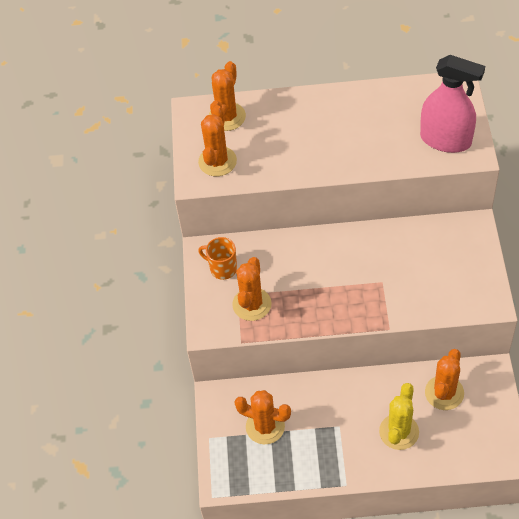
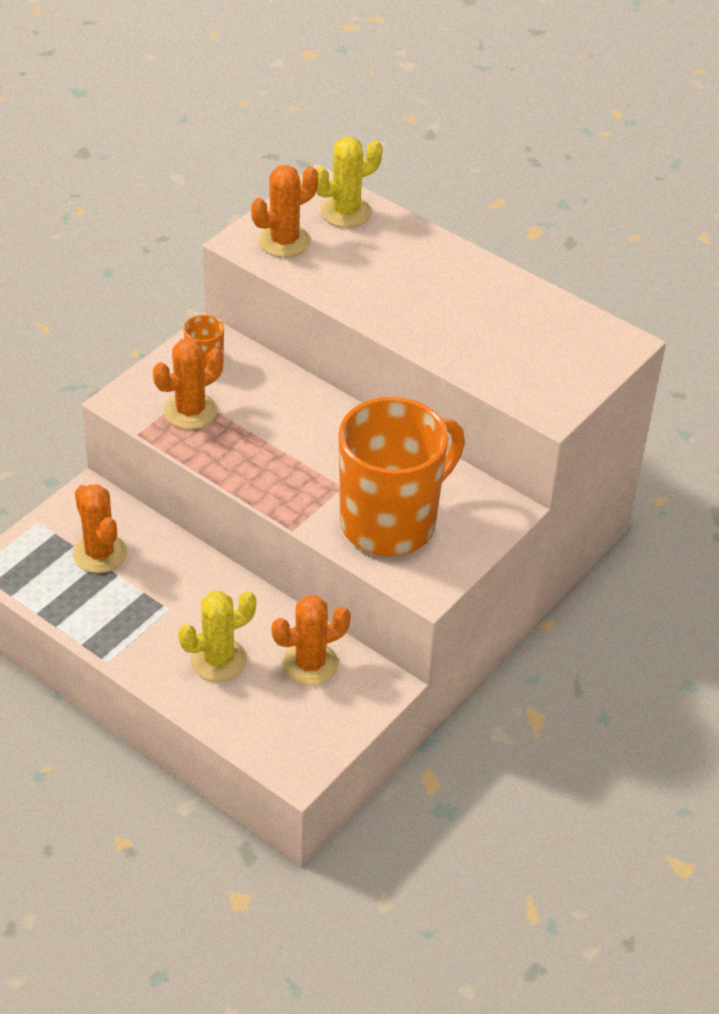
camera: 35 degrees right, 10 degrees down
orange cactus [209,61,246,131] -> yellow cactus [316,137,383,228]
pink spray bottle [420,55,485,153] -> none
none -> orange mug [339,397,465,556]

